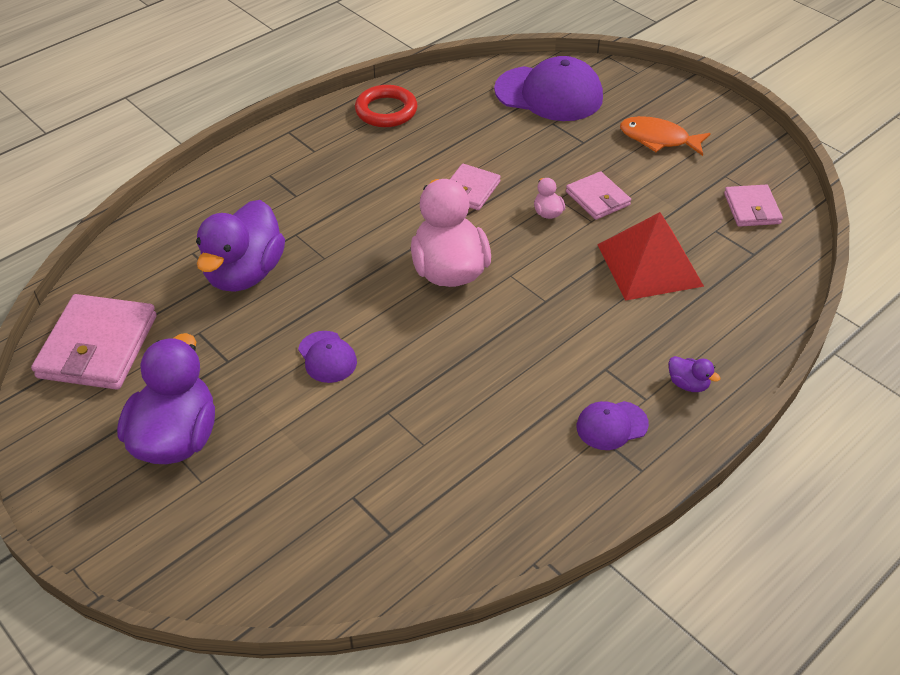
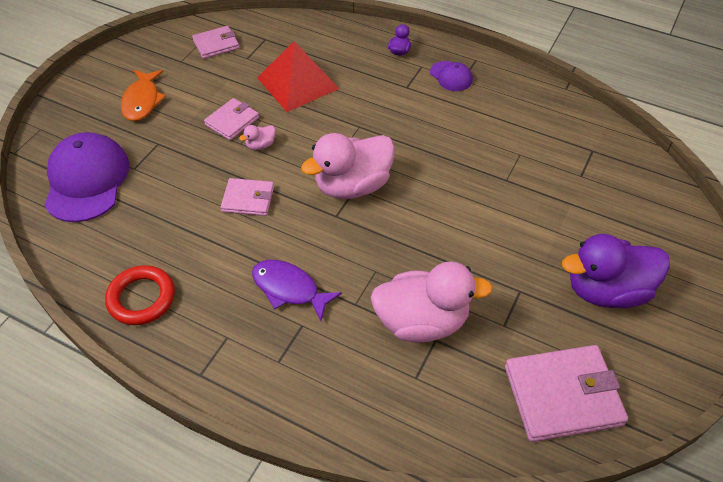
camera: 110 degrees left, 5 degrees up
purple duck [196,200,285,292] -> pink duck [371,261,493,343]
purple cap [298,331,357,383] -> none
none -> purple fish [252,260,342,321]

